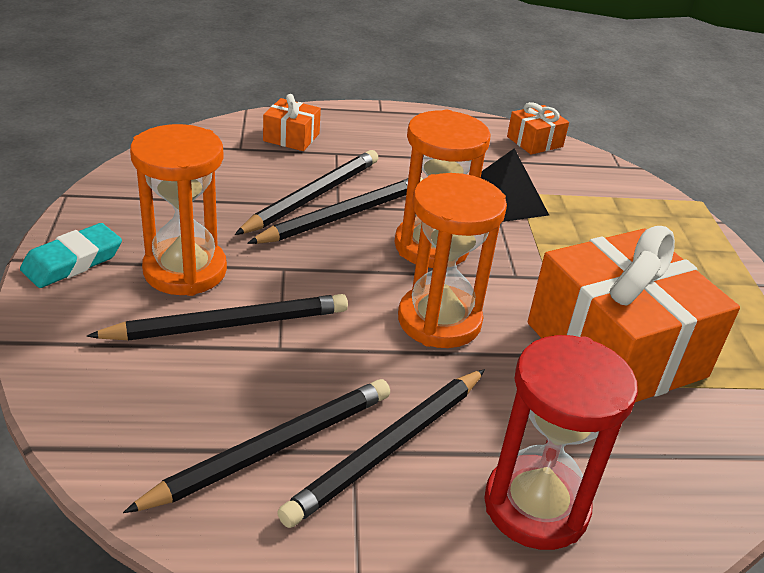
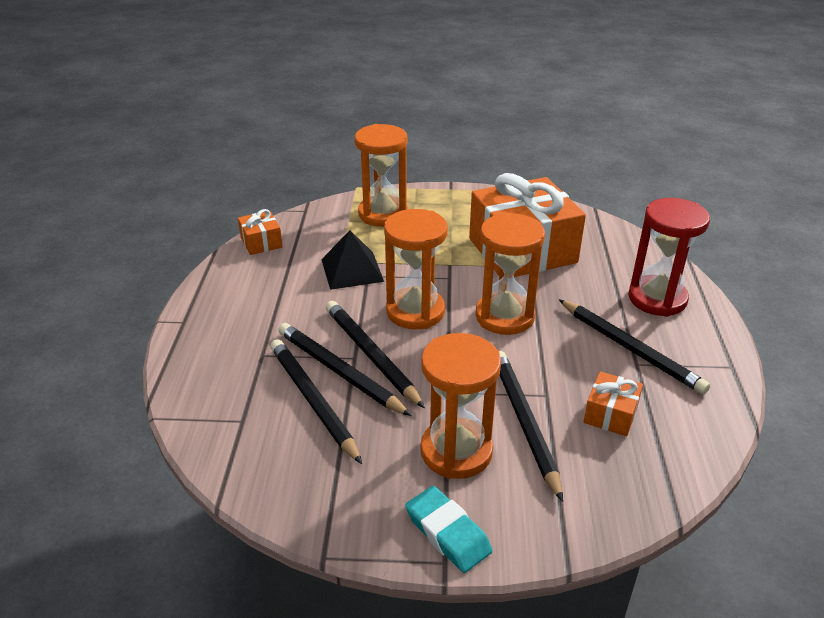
camera: 80 degrees left, 0 degrees up
black pencil [123,379,390,513] -> black pencil moved to [270,339,362,464]
orange gift [263,94,321,151] -> orange gift moved to [583,371,643,436]
none -> orange hourglass [355,124,408,227]

